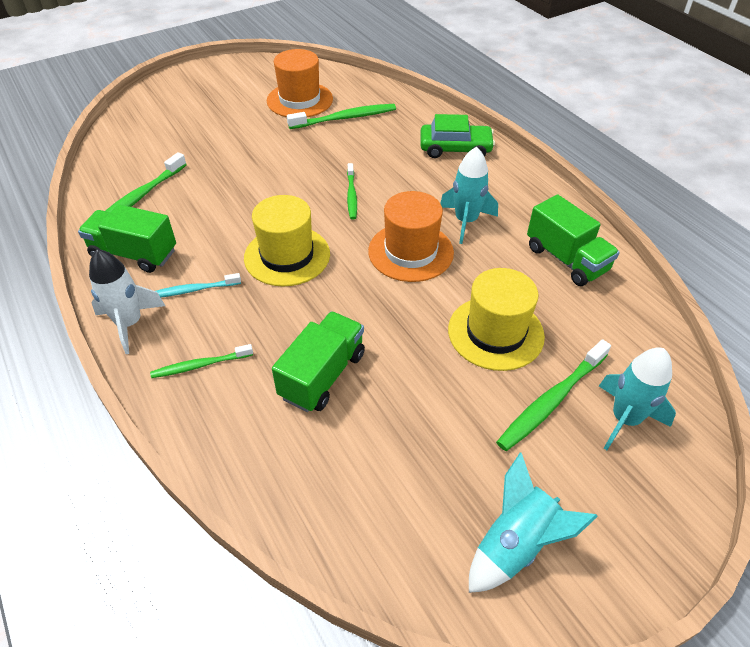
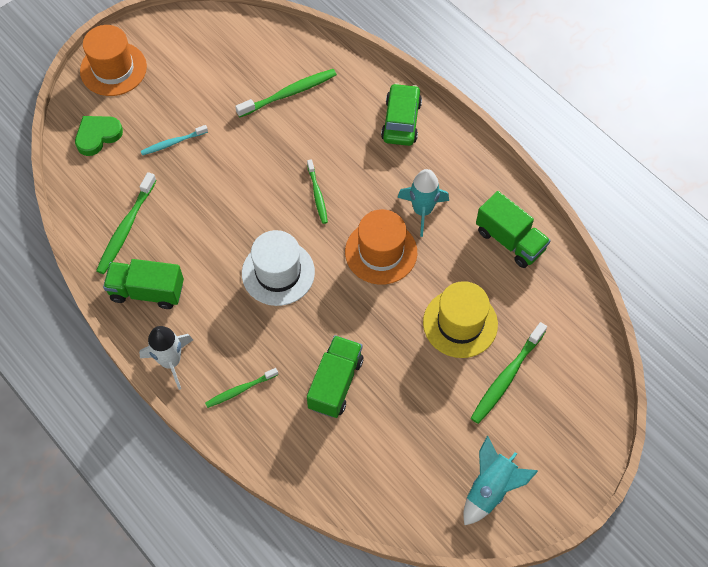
camera: 10 degrees left, 15 degrees up
turquoise toothbrush [156,273,241,297] -> turquoise toothbrush moved to [141,125,208,155]
yellow hat [244,195,330,286] -> white hat [242,230,315,306]
orange hat [267,49,333,117] -> orange hat moved to [80,25,147,96]
green car [420,114,495,158] -> green car turned 75 degrees counterclockwise [381,83,422,146]
turquoise rocket [599,348,676,450] -> none
none -> green heart [75,116,123,156]

